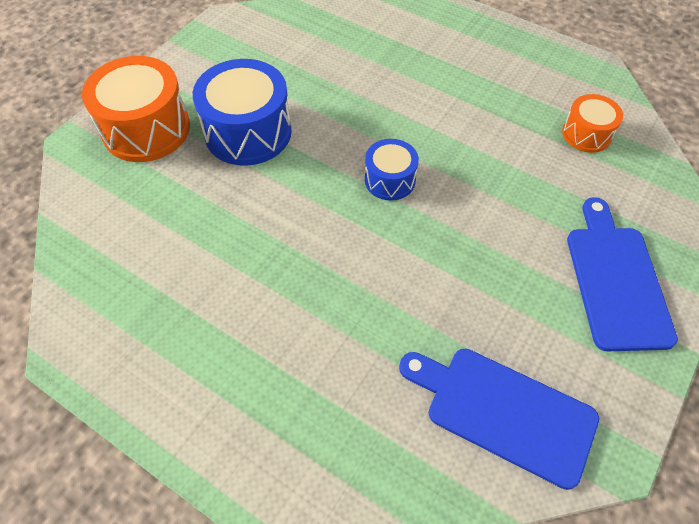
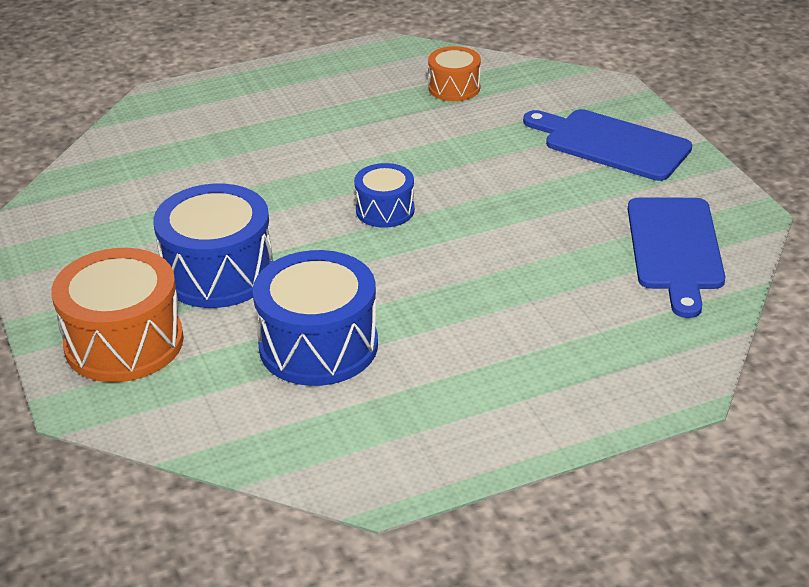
camera: 55 degrees left, 20 degrees down
blue cutting board [399,349,599,490] -> blue cutting board turned 60 degrees counterclockwise [628,198,725,318]
none -> blue drum [253,250,378,386]

